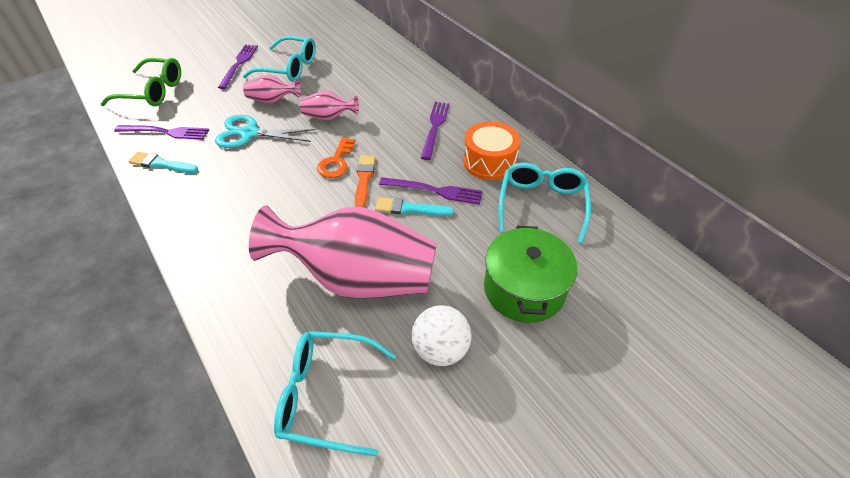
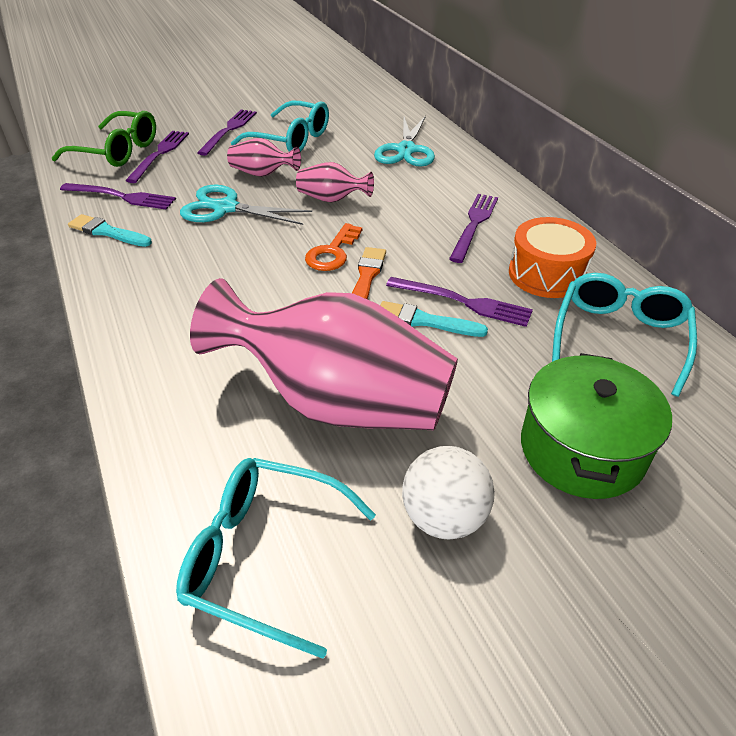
camera: 10 degrees right, 5 degrees down
none -> purple fork [125,131,189,183]
none -> turquoise scissors [374,116,435,167]

